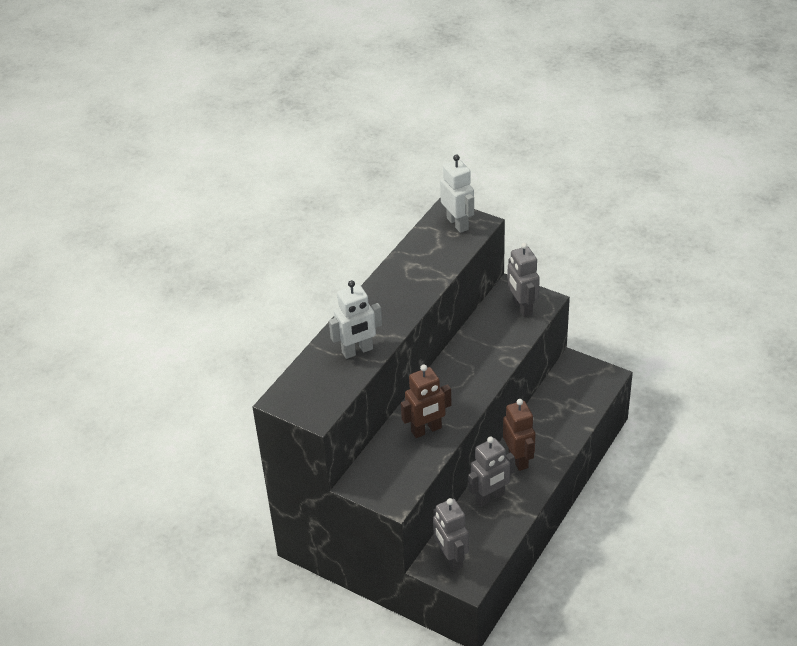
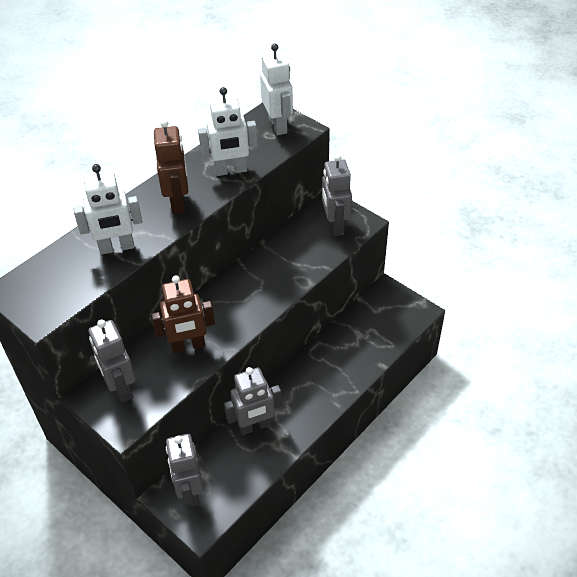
camera: 10 degrees right, 5 degrees up
brown robot [503,399,535,471] -> brown robot moved to [154,119,188,214]
none -> grey robot [88,319,136,403]
none -> white robot [198,87,258,176]

